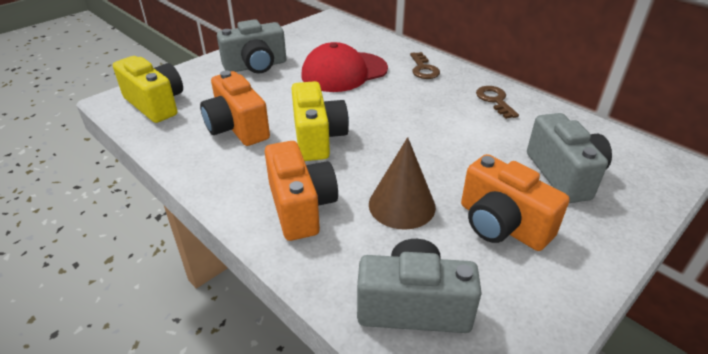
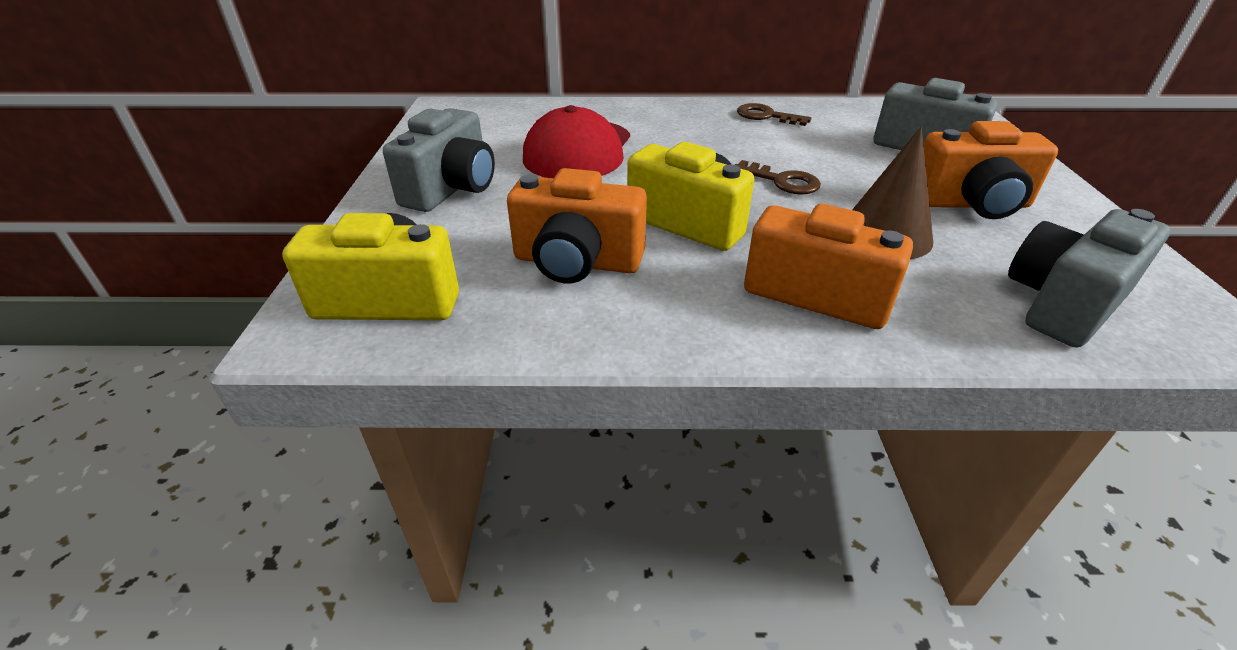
camera: 45 degrees left, 0 degrees up
brown key [410,52,440,79] -> brown key moved to [735,160,821,195]

